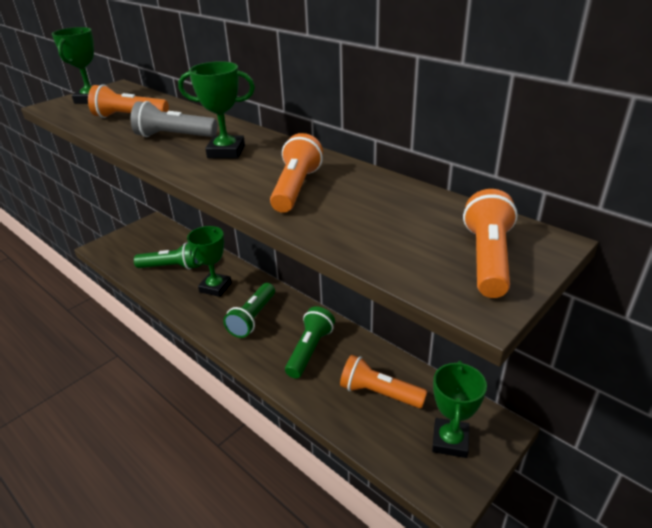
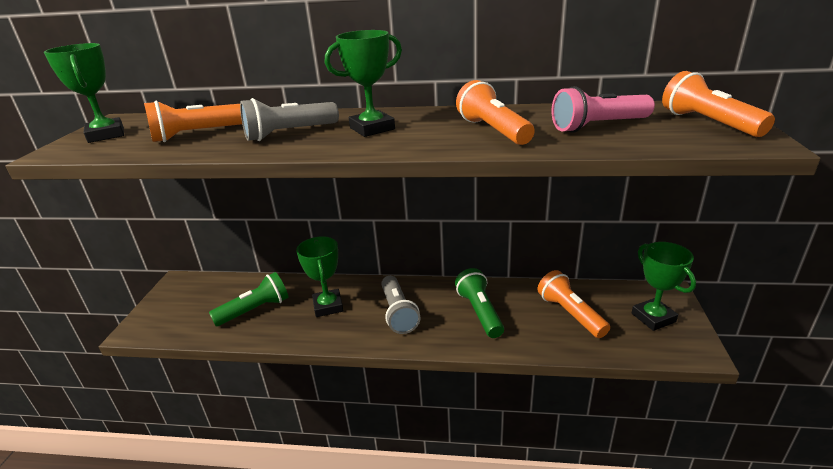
camera: 35 degrees left, 5 degrees down
green flashlight [223,283,275,338] -> grey flashlight [381,276,420,334]
orange flashlight [340,355,427,408] -> orange flashlight turned 75 degrees clockwise [537,270,610,338]
none -> pink flashlight [552,86,655,133]

